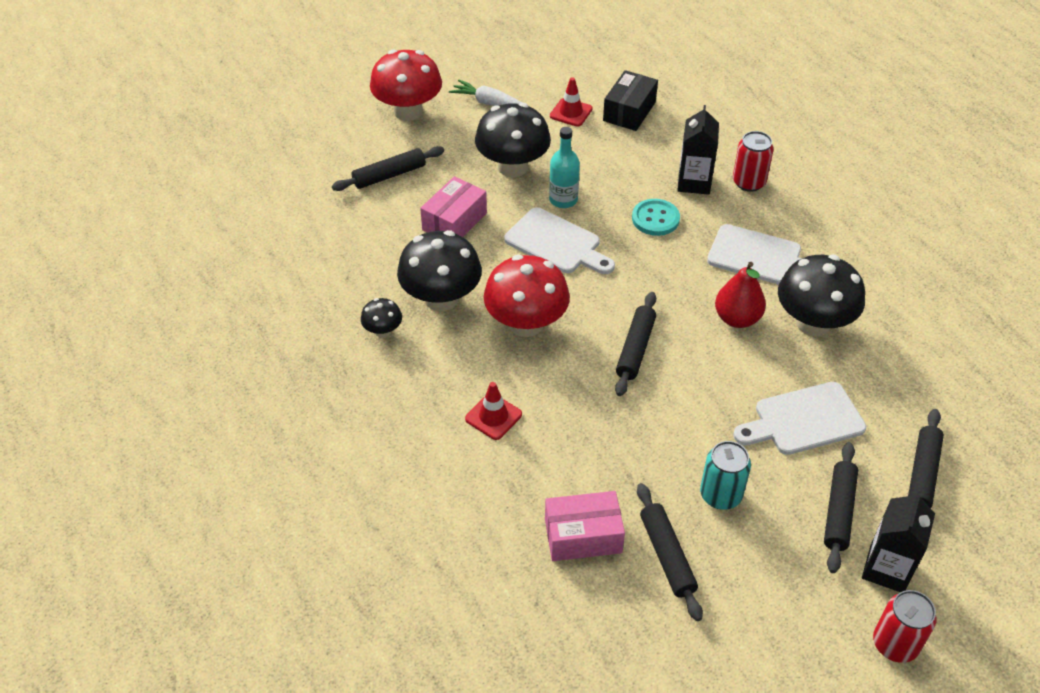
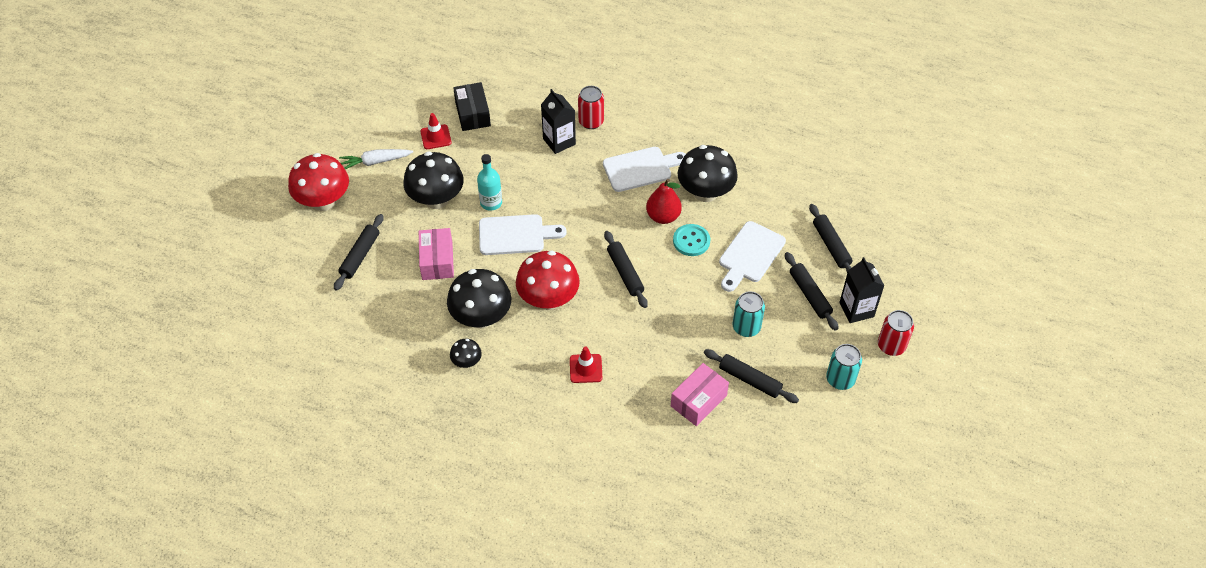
camera: 40 degrees left, 5 degrees up
turquoise button [632,199,680,236] -> turquoise button moved to [673,224,710,256]
none -> turquoise can [826,344,862,390]

